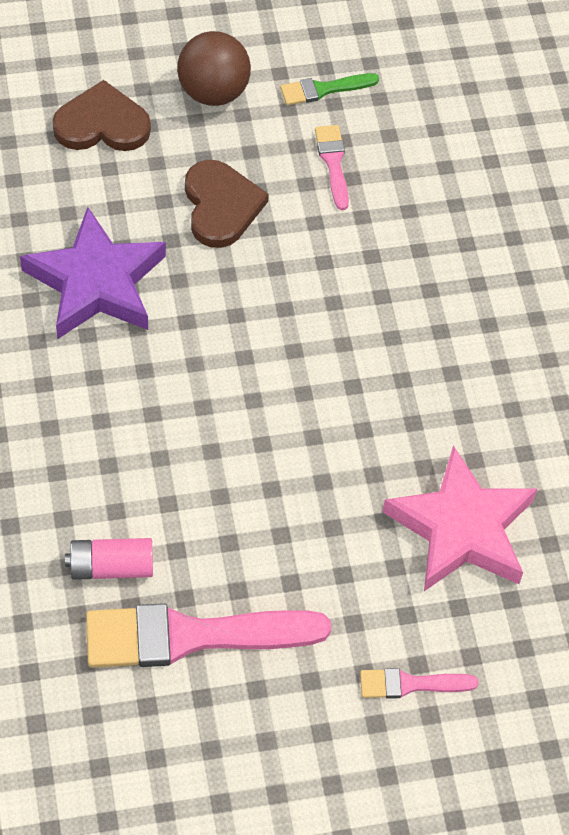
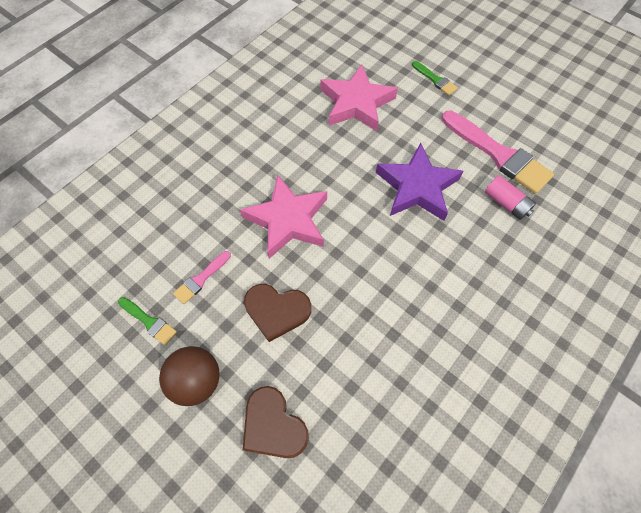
camera: 125 degrees left, 5 degrees up
purple star [20,207,166,339] -> purple star moved to [376,143,464,221]
brown heart [185,160,269,248] -> brown heart turned 120 degrees counterclockwise [244,284,311,342]
pink brush [360,668,479,699] -> green brush [412,61,458,95]
none -> pink star [240,174,327,259]

